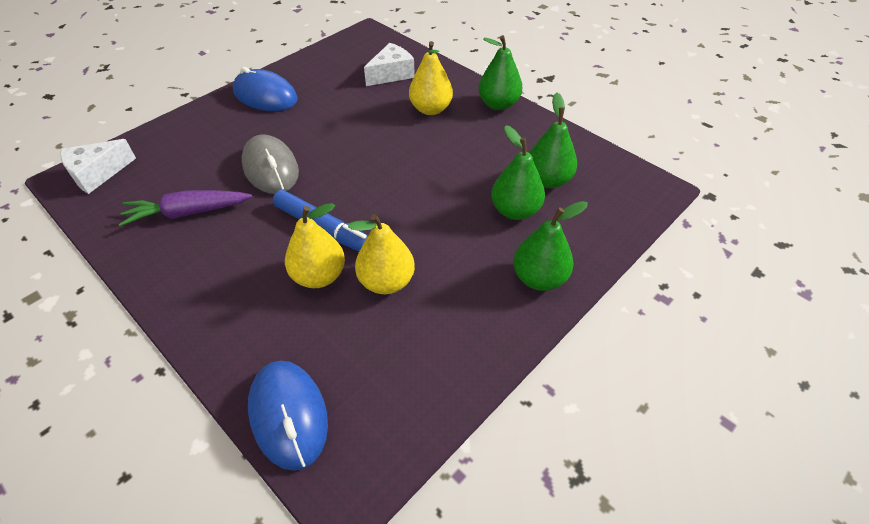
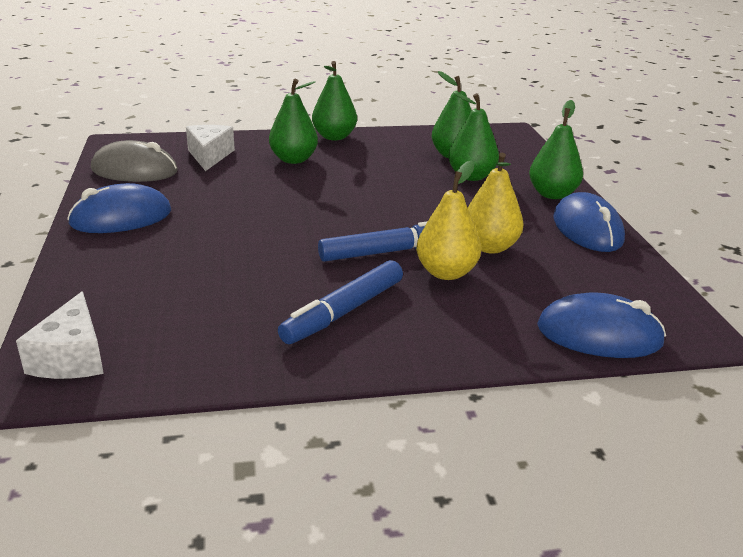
camera: 55 degrees left, 20 degrees down
purple carrot [119,190,252,226] -> none
grey mouse [242,134,299,194] -> grey mouse moved to [91,140,178,182]
yellow pear [409,41,453,115] -> green pear [269,79,318,164]
none -> blue marker [278,260,403,344]
none -> blue mouse [553,192,625,252]

